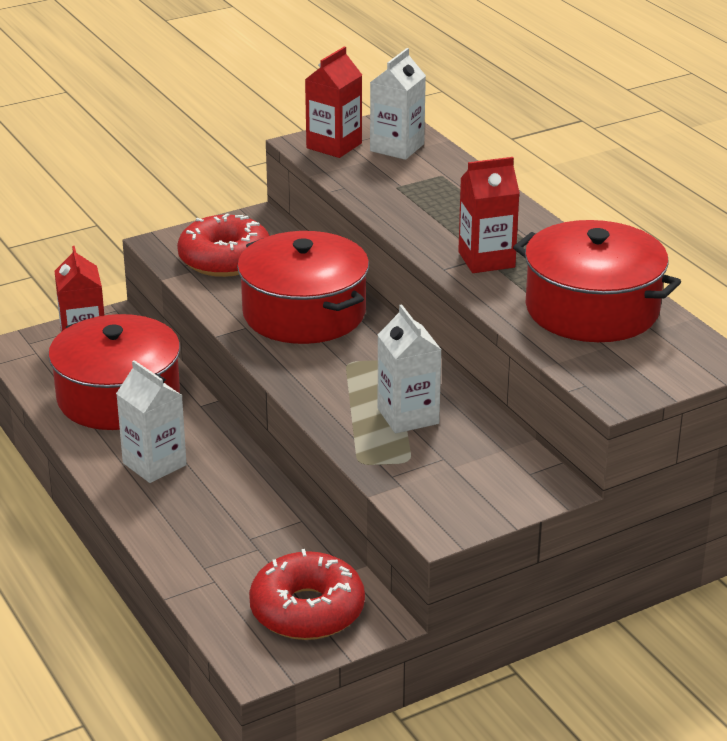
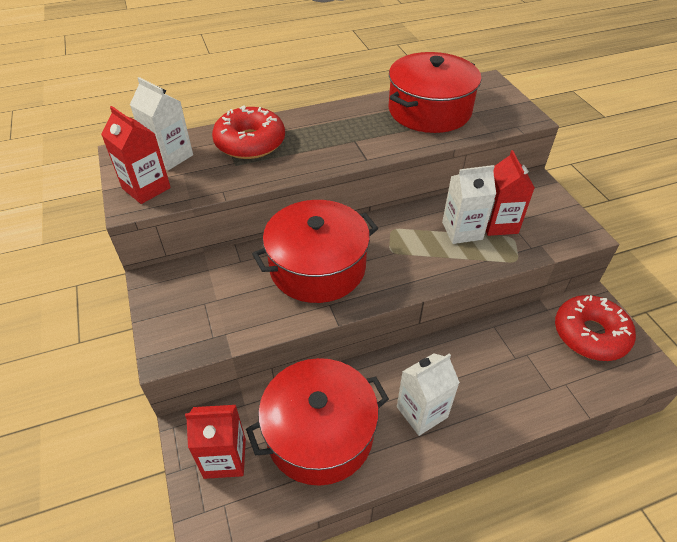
camera: 80 degrees left, 15 degrees up
red donut [177,213,269,277] -> red donut moved to [212,105,285,159]
red carton [458,157,520,273] -> red carton moved to [486,150,535,236]

